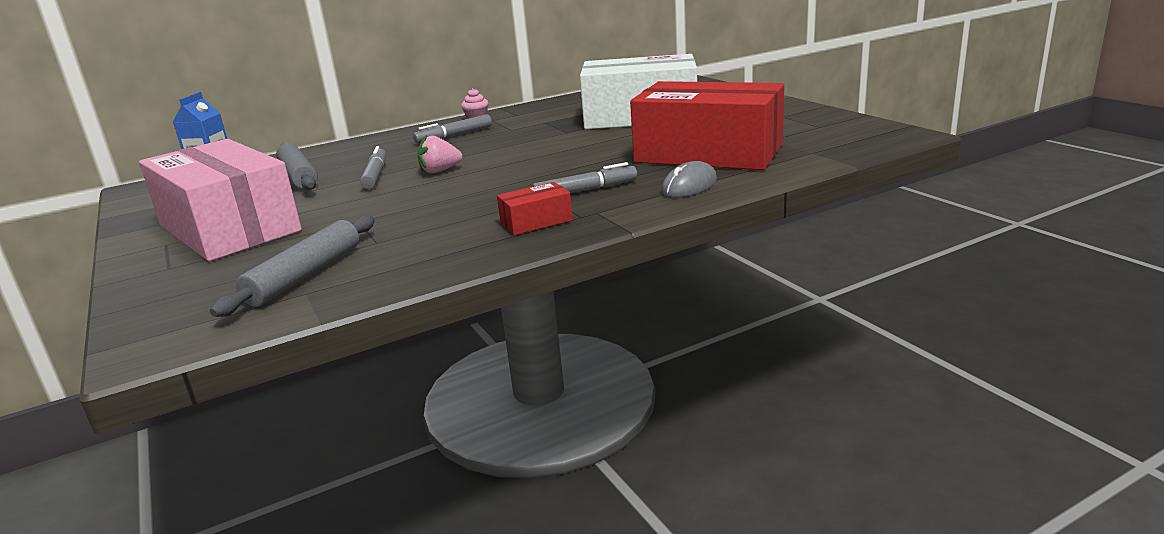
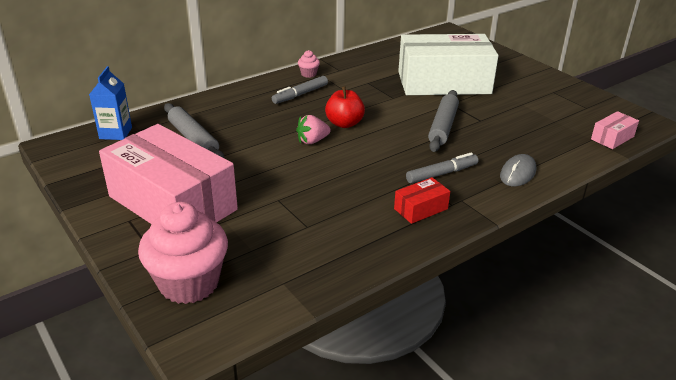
camera: 10 degrees left, 10 degrees up
grey rolling pin [210,215,374,317] -> grey rolling pin moved to [428,90,459,152]
grey marker [360,146,386,189] -> none
red box [630,81,784,170] -> none
none -> pink cupcake [138,202,228,304]
none -> red apple [325,86,365,128]
none -> pink box [591,111,639,149]

